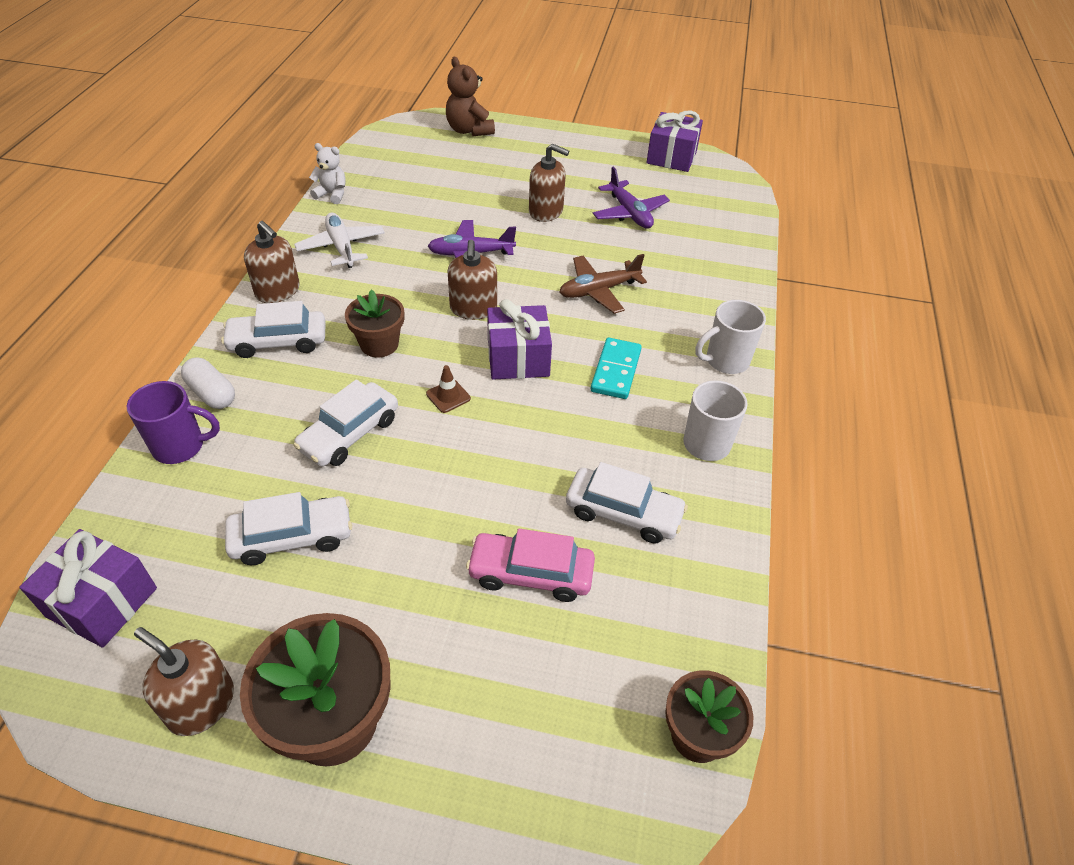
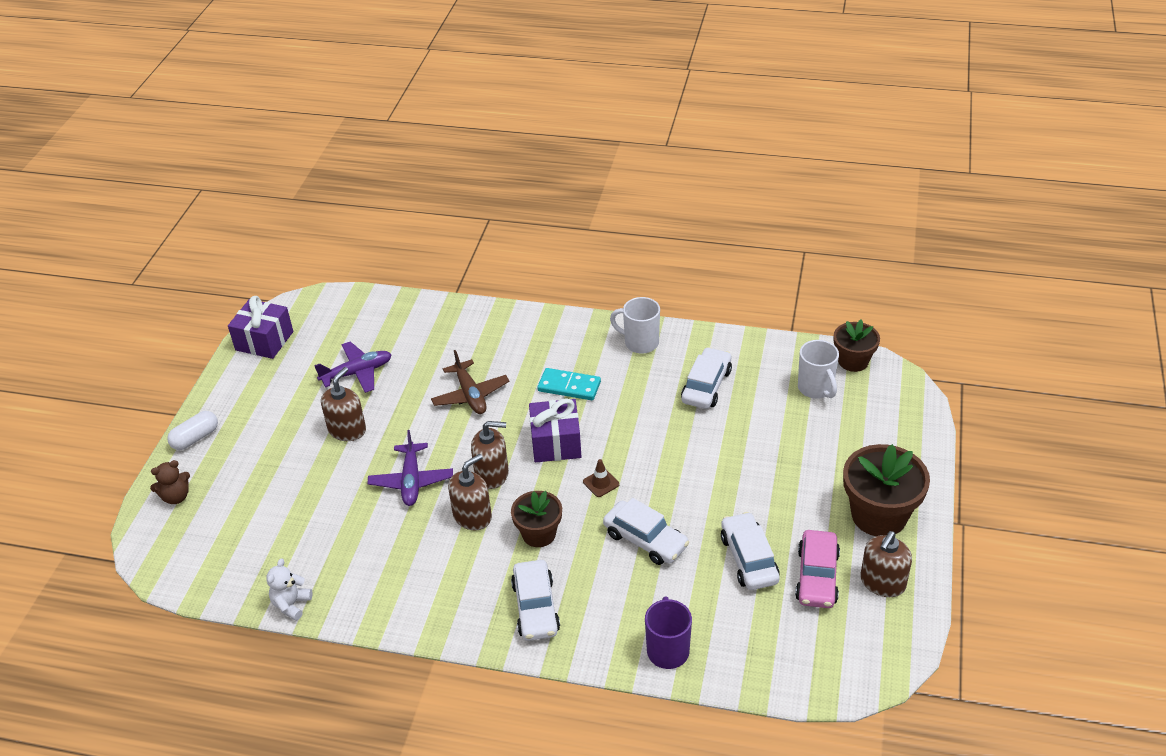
camera: 85 degrees left, 5 degrees down
purple gift [19,529,157,648] -> none
white capsule [181,357,235,409] -> white capsule moved to [167,411,218,450]
brown soap dispenser [244,221,300,303] -> brown soap dispenser moved to [448,454,492,530]
white plane [294,213,385,268] -> none
brown teddy bear [446,57,495,136] -> brown teddy bear [150,460,190,504], size x0.66
pink car [466,529,595,602] -> pink car moved to [795,530,840,608]
white mug [696,300,766,374] -> white mug moved to [798,340,839,399]

